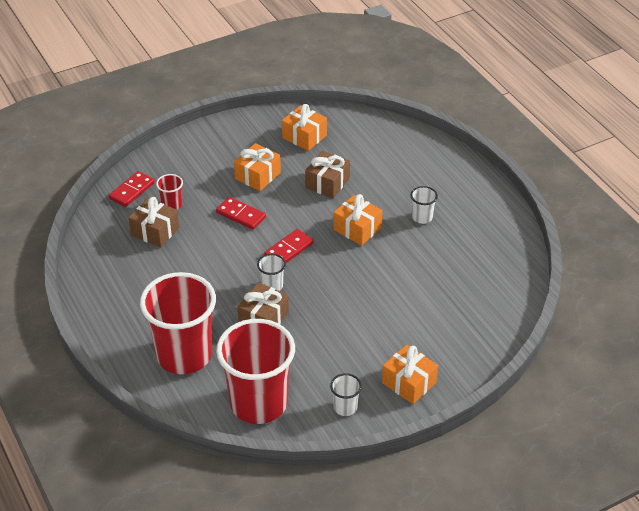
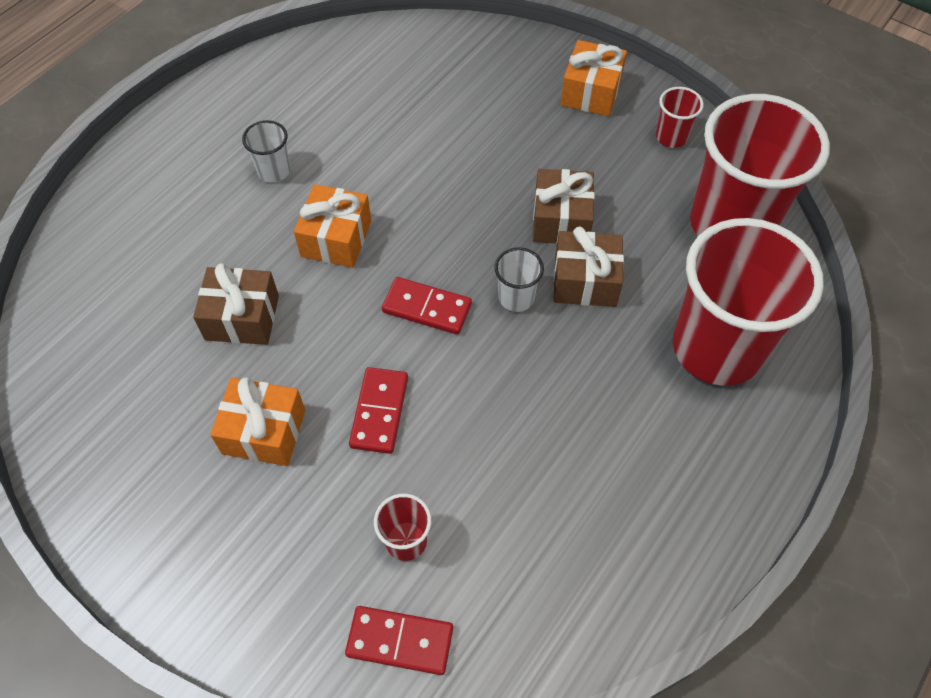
camera: 115 degrees left, 15 degrees up
brown gift [128,197,179,248] -> brown gift moved to [533,169,595,244]
orange gift [282,104,327,151] -> none
white cup [330,373,362,416] -> red cup [656,87,704,148]

